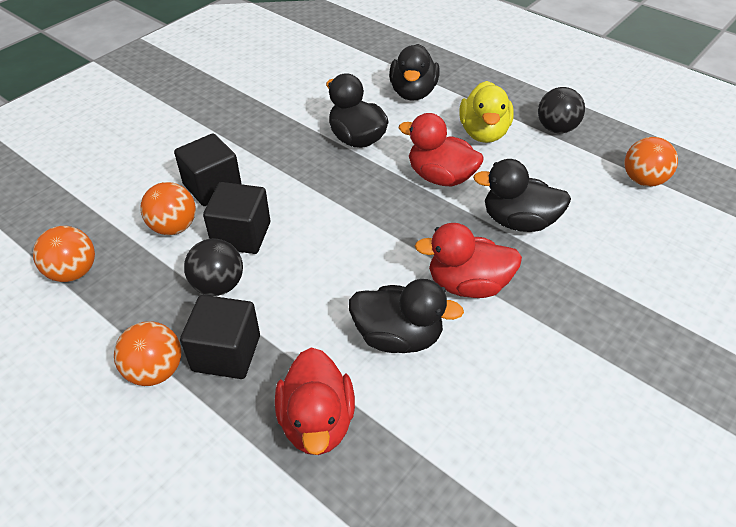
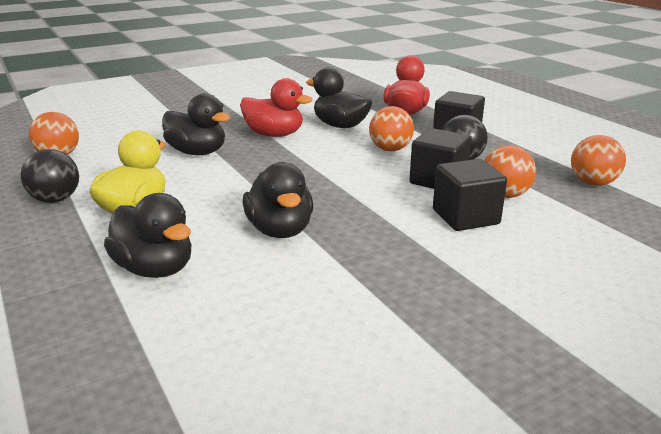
camera: 160 degrees left, 20 degrees down
orange ball [114,321,181,386] -> orange ball moved to [369,106,414,151]
black duck [389,44,439,100] -> black duck turned 105 degrees clockwise [104,193,191,278]
red duck [399,113,484,187] -> none

